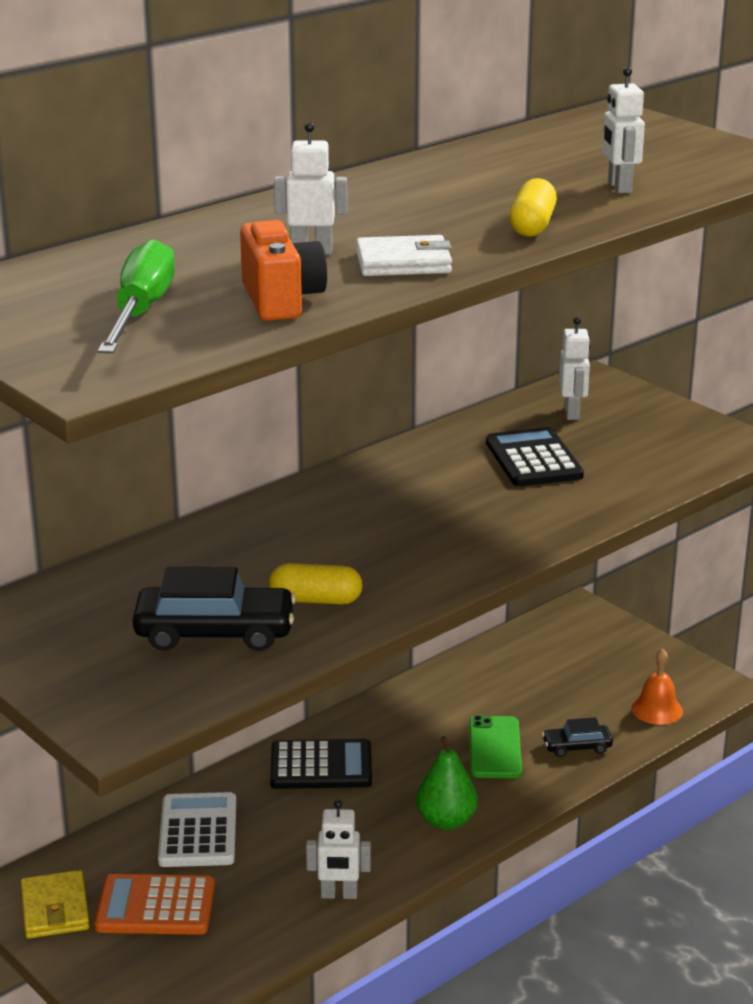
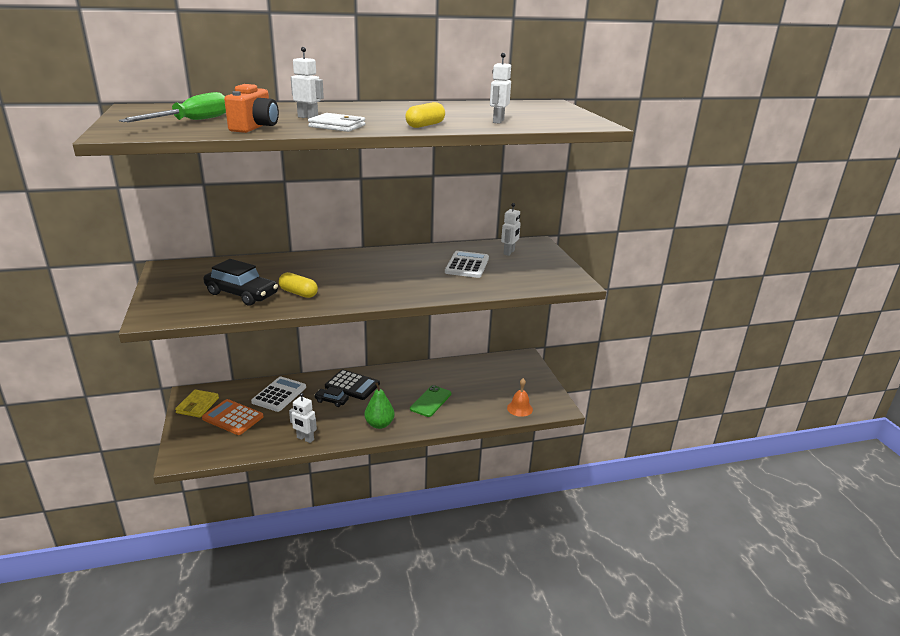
camera: 25 degrees right, 0 degrees up
black calculator [486,427,584,486] -> white calculator [445,251,489,278]
black car [542,717,613,757] -> black car moved to [314,387,349,407]

